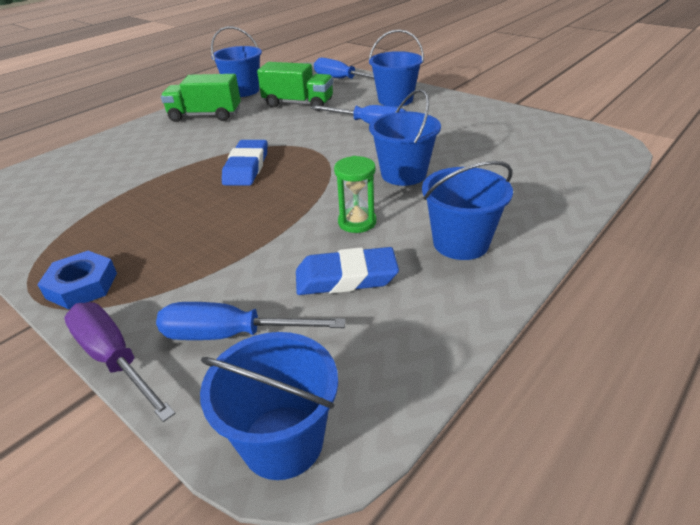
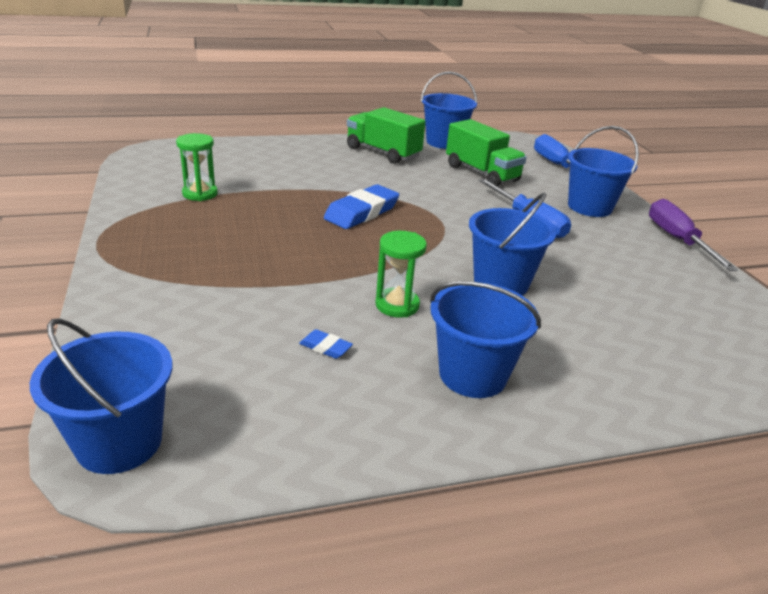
camera: 30 degrees right, 5 degrees down
blue nut [37,251,117,309] -> none
purple screwdriver [64,302,175,422] -> purple screwdriver moved to [649,199,738,271]
blue screwdriver [156,302,346,340] -> none
blue eraser [296,247,399,295] -> blue eraser [299,329,353,359], size x0.46
none -> green hourglass [176,133,218,201]

